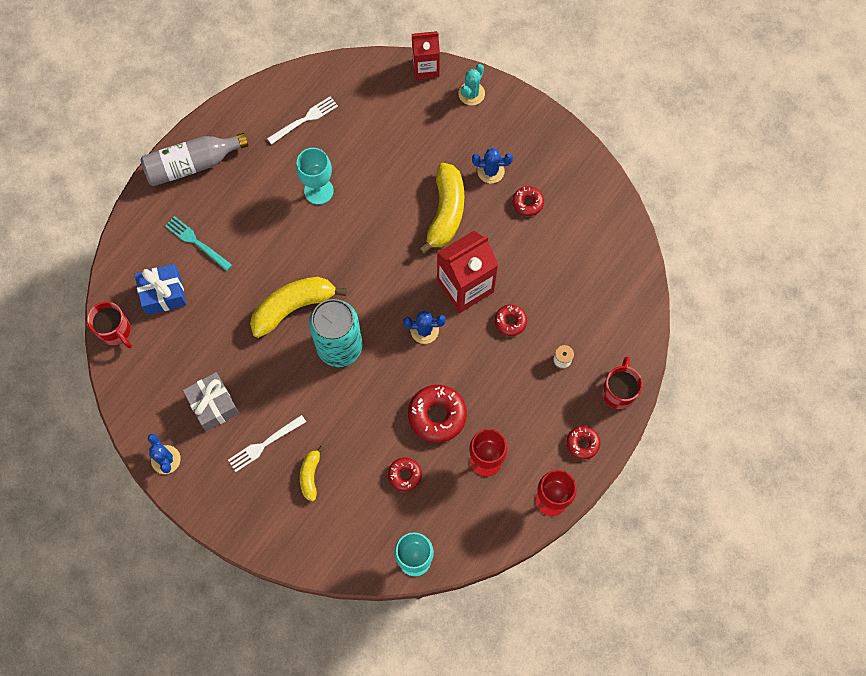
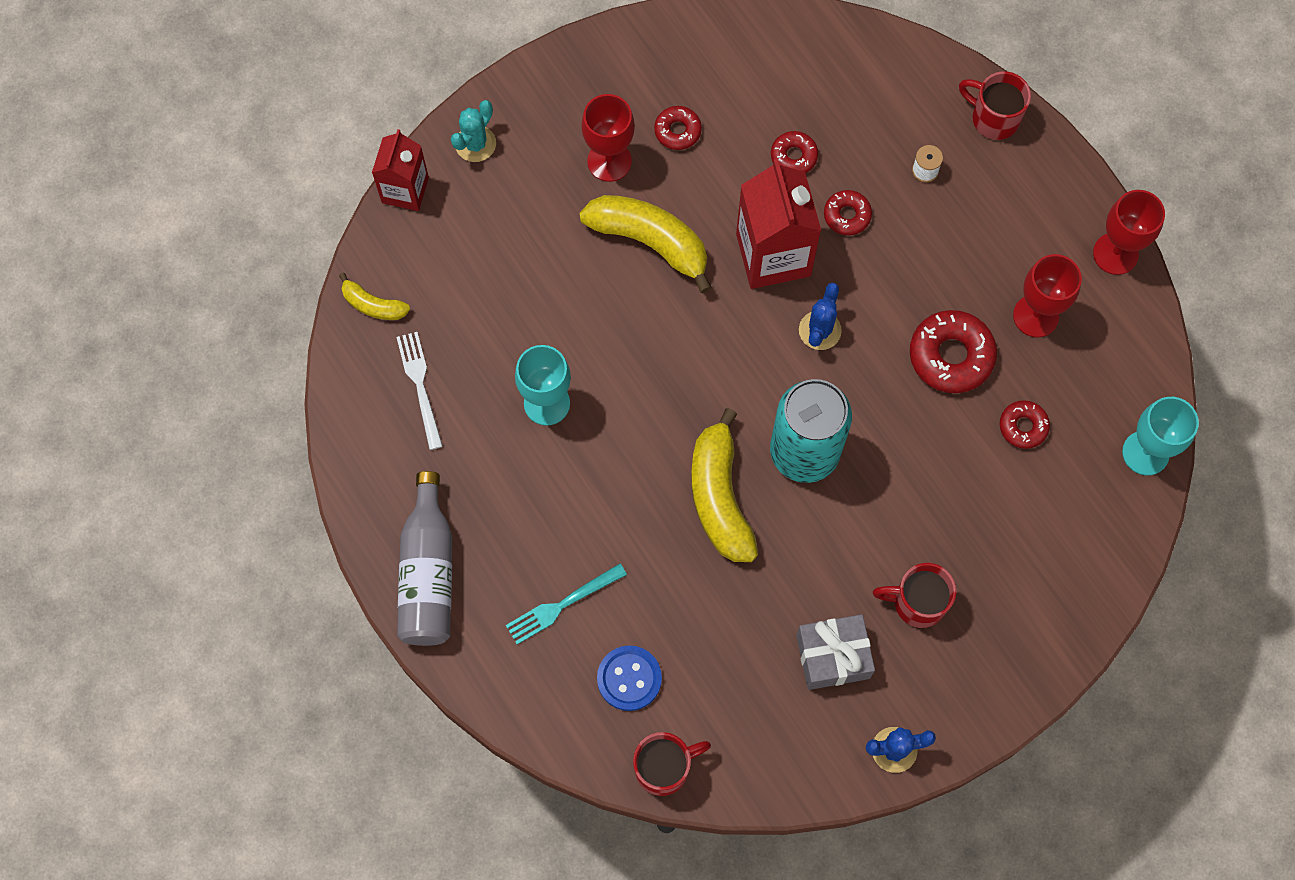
camera: 70 degrees left, 0 degrees up
blue gift [134,264,187,315] -> blue button [597,645,662,711]
white fork [228,415,306,472] -> red mug [873,563,957,628]
yellow banana [300,446,324,501] -> yellow banana moved to [339,273,410,320]
turquoise cactus [458,64,485,105] -> turquoise cactus turned 75 degrees clockwise [451,100,496,162]
blue cactus [472,148,513,183] -> red goblet [581,94,635,182]
red donut [566,426,600,460] -> red donut moved to [771,131,818,173]

